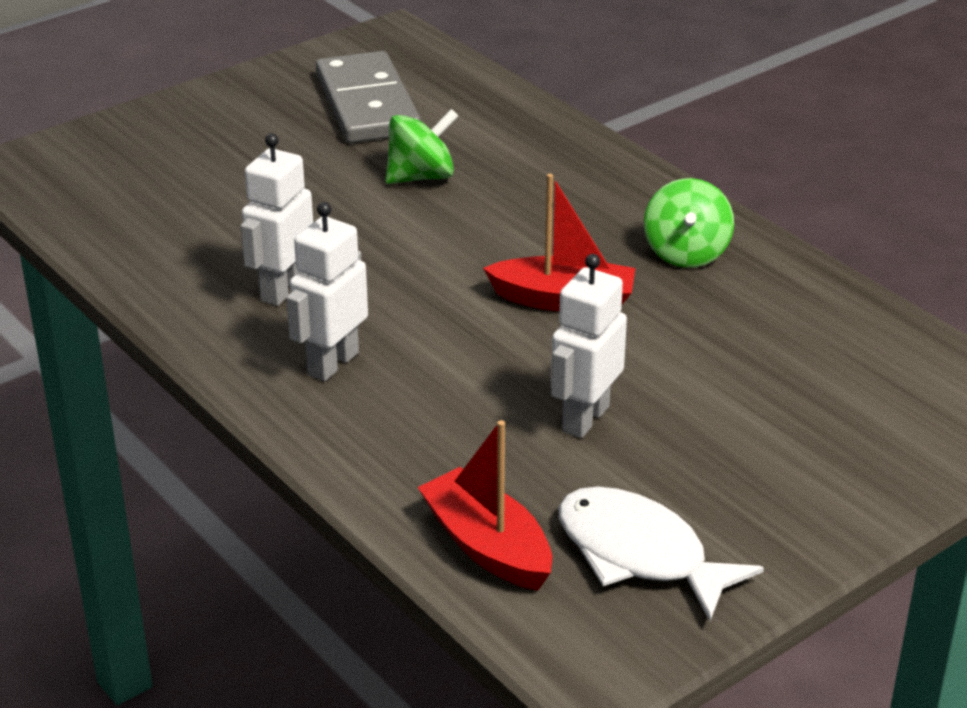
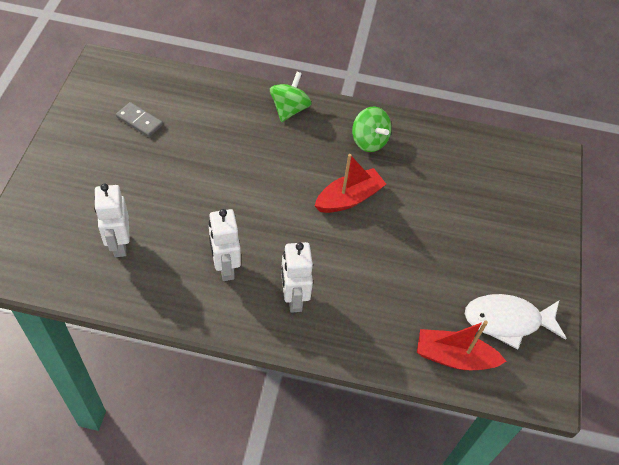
camera: 45 degrees left, 20 degrees up
grey domino [316,51,421,143] -> grey domino [116,102,163,137], size x0.50
green spinning top [385,109,458,184] -> green spinning top moved to [270,72,312,122]
white robot [551,254,627,438] -> white robot moved to [94,184,130,257]

